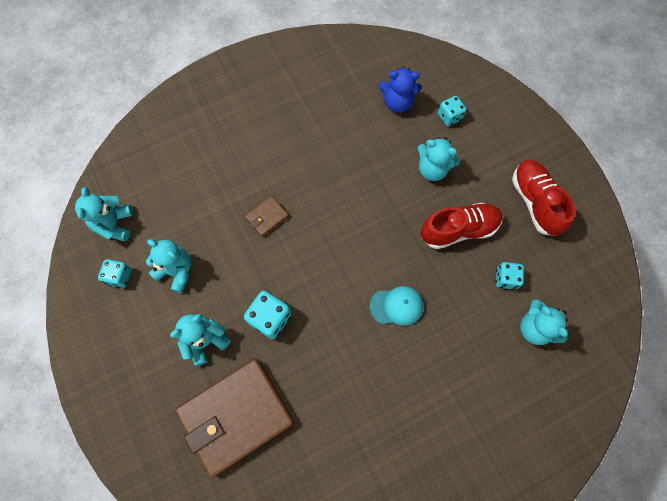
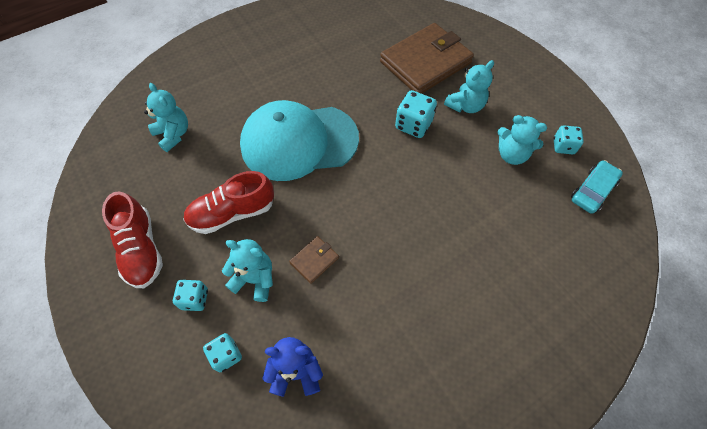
camera: 175 degrees right, 10 degrees down
turquoise teddy bear [75,187,133,242] -> turquoise car [571,160,623,214]
brown wallet [245,196,289,237] -> brown wallet moved to [289,236,339,284]
turquoise cap [370,286,423,326] -> turquoise cap [240,100,359,181], size x2.37
turquoise dice [496,262,524,290] -> turquoise dice moved to [173,280,208,311]

